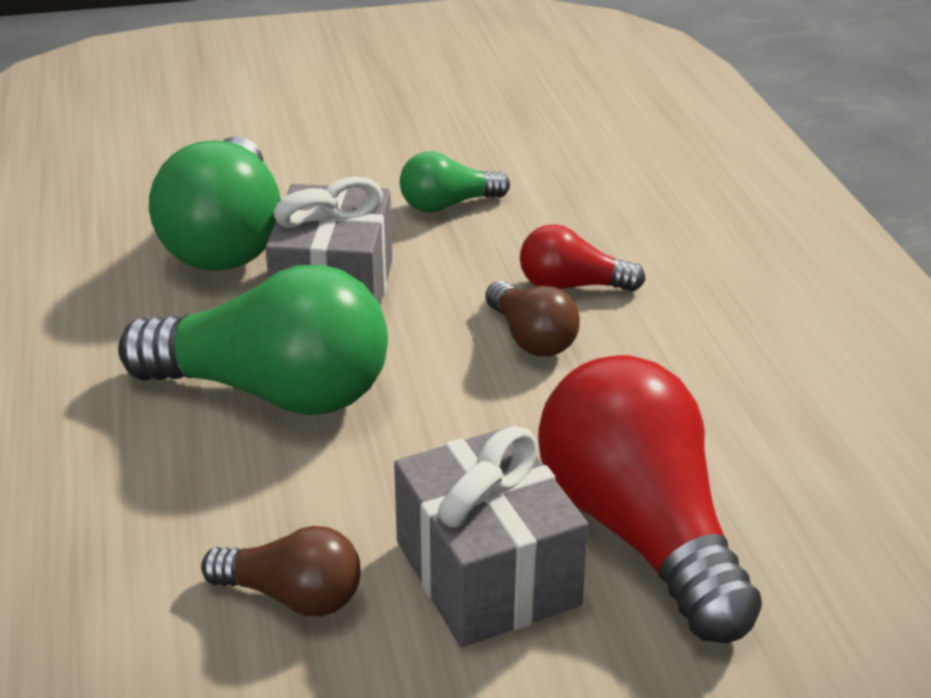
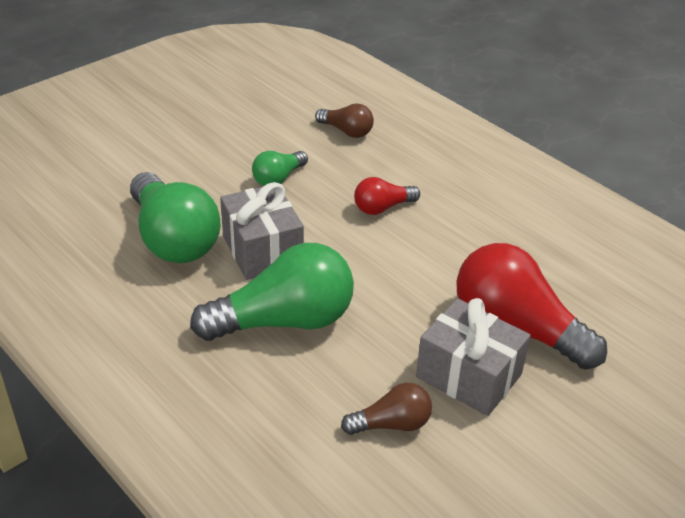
camera: 30 degrees left, 5 degrees up
brown light bulb [485,281,580,356] -> brown light bulb moved to [315,103,374,138]

